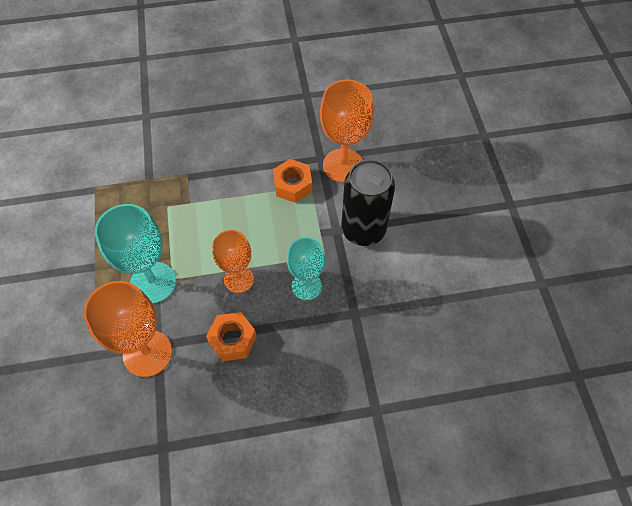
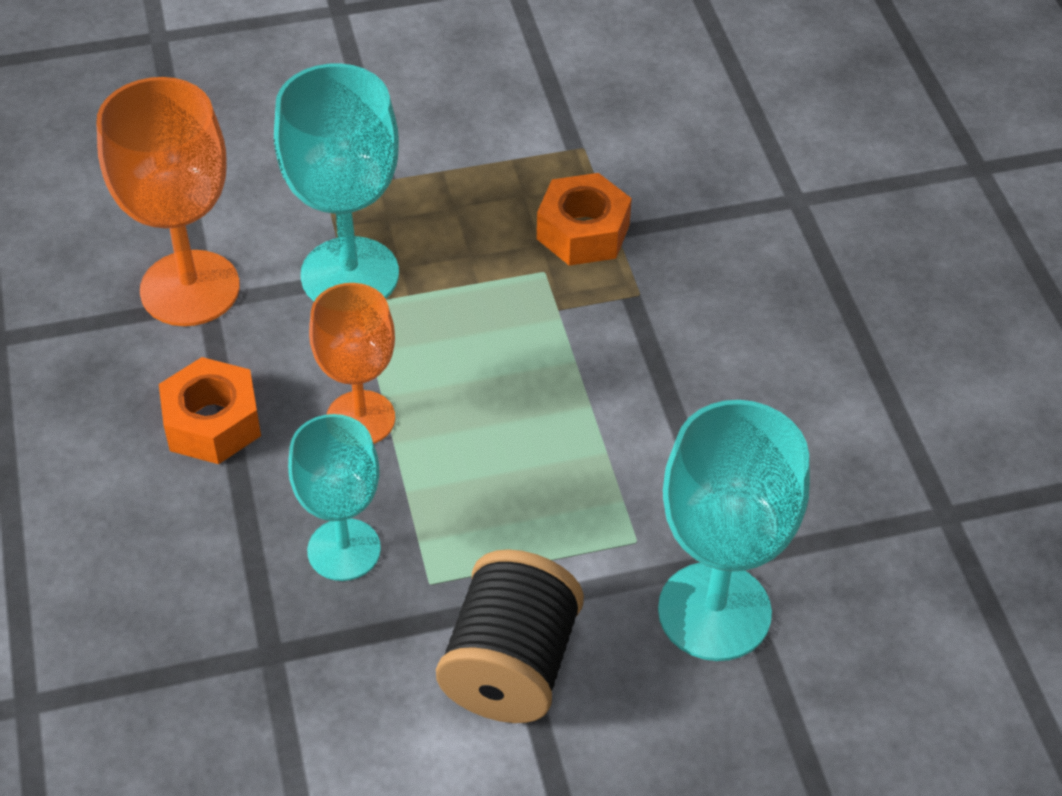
camera: 85 degrees right, 10 degrees down
orange nut [273,159,312,203] -> orange nut moved to [537,173,632,266]
orange goblet [320,80,374,182] -> turquoise goblet [658,400,810,661]
black can [341,159,395,246] -> black spool [436,549,584,723]

